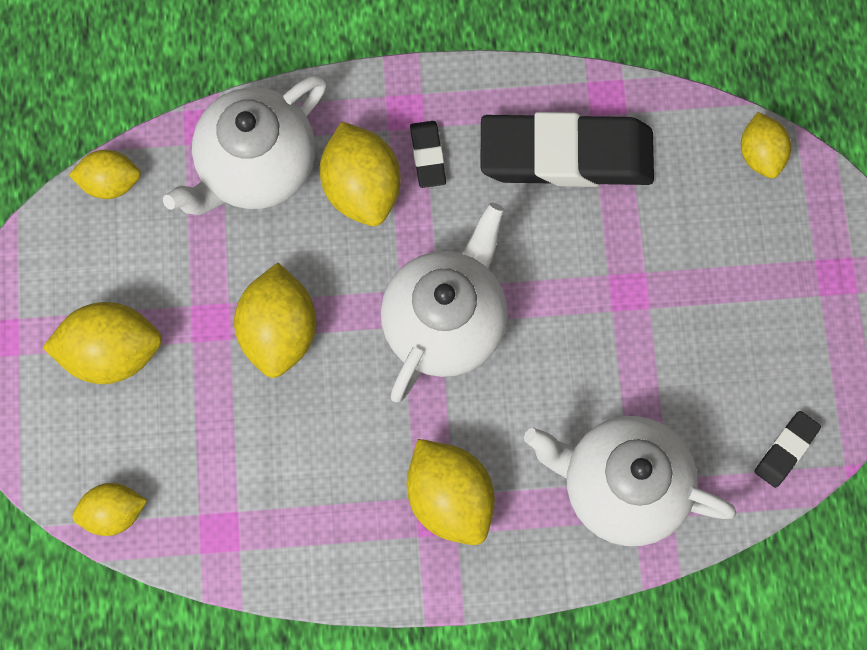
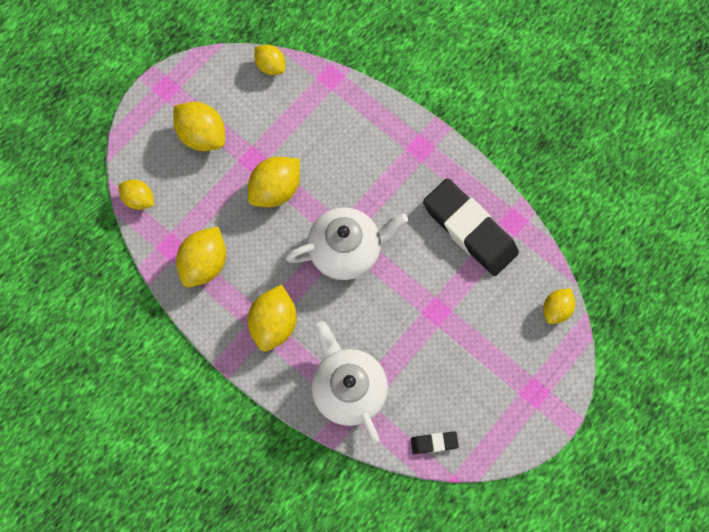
camera: 45 degrees right, 0 degrees up
white teapot [163,74,327,215] -> none
yellow lemon [320,122,401,226] -> yellow lemon moved to [176,227,226,287]
black eraser [410,121,446,188] -> none

